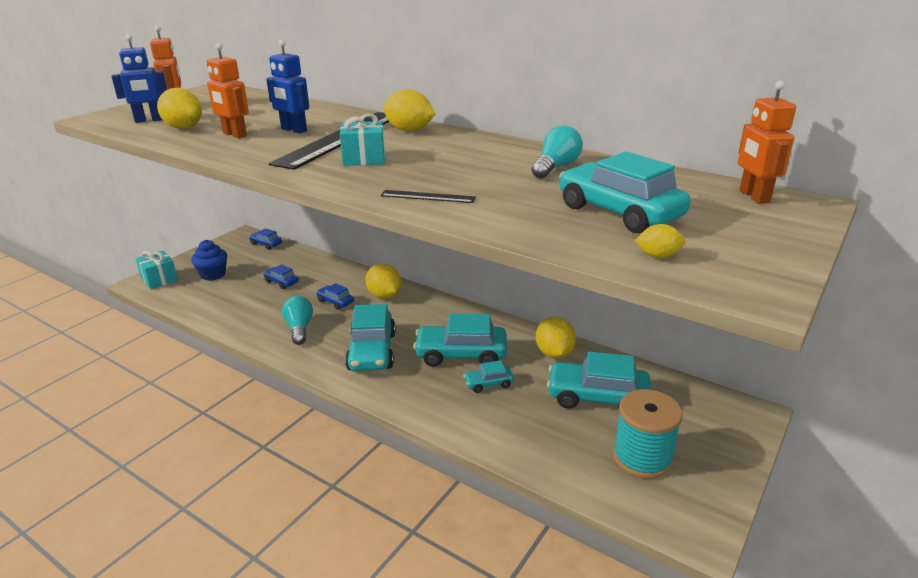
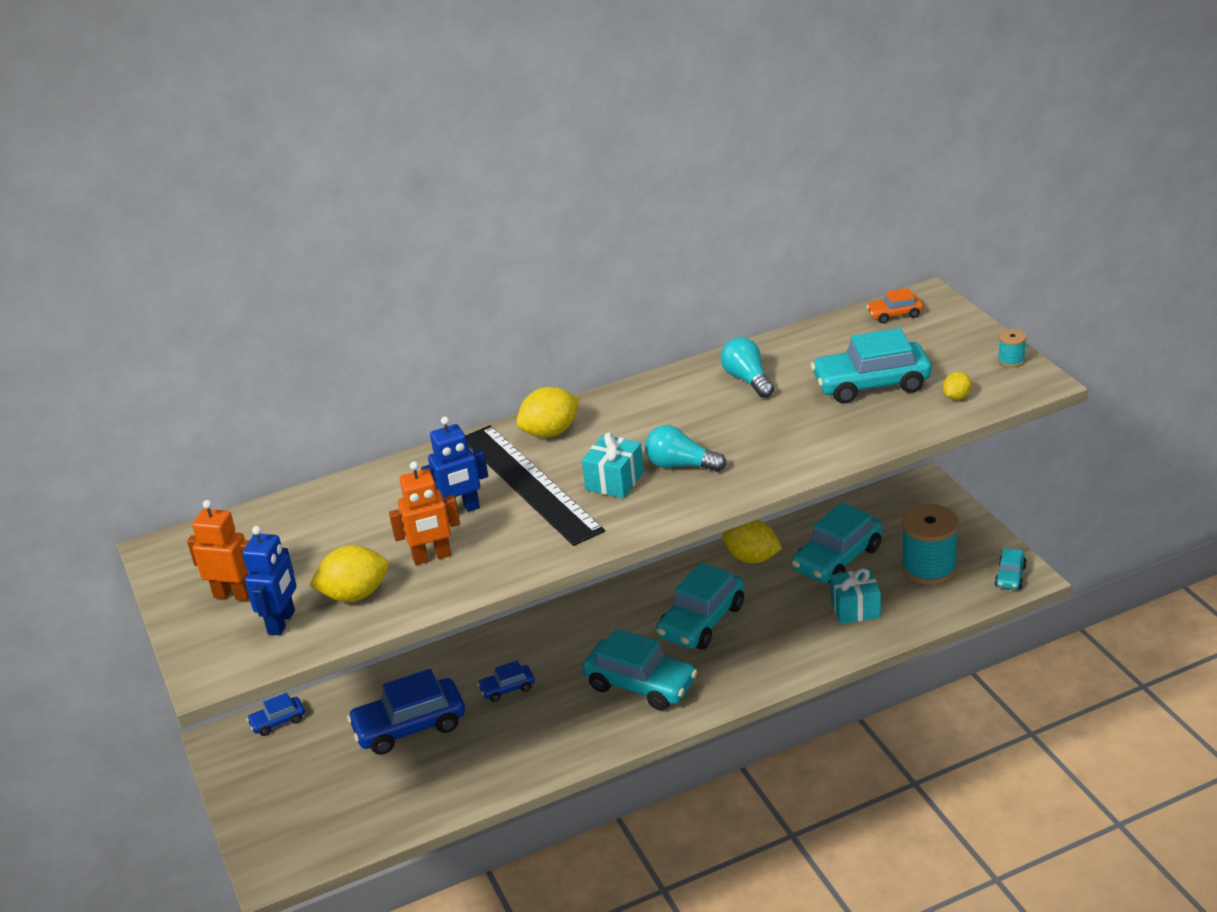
camera: 55 degrees left, 5 degrees up
turquoise gift [136,250,178,289] -> turquoise gift moved to [830,568,881,624]
blue cupcake [191,240,227,281] -> none
blue car [263,264,299,289] -> blue car [347,669,465,755], size x2.01
turquoise light bulb [282,296,313,345] -> turquoise light bulb moved to [645,425,726,472]
yellow lemon [365,264,401,299] -> none
black ruler [380,190,476,203] -> none
turquoise car [463,360,514,393] -> turquoise car moved to [995,548,1027,590]
orange robot [738,81,796,204] -> orange car [867,288,923,323]
none -> turquoise spool [998,329,1026,367]

